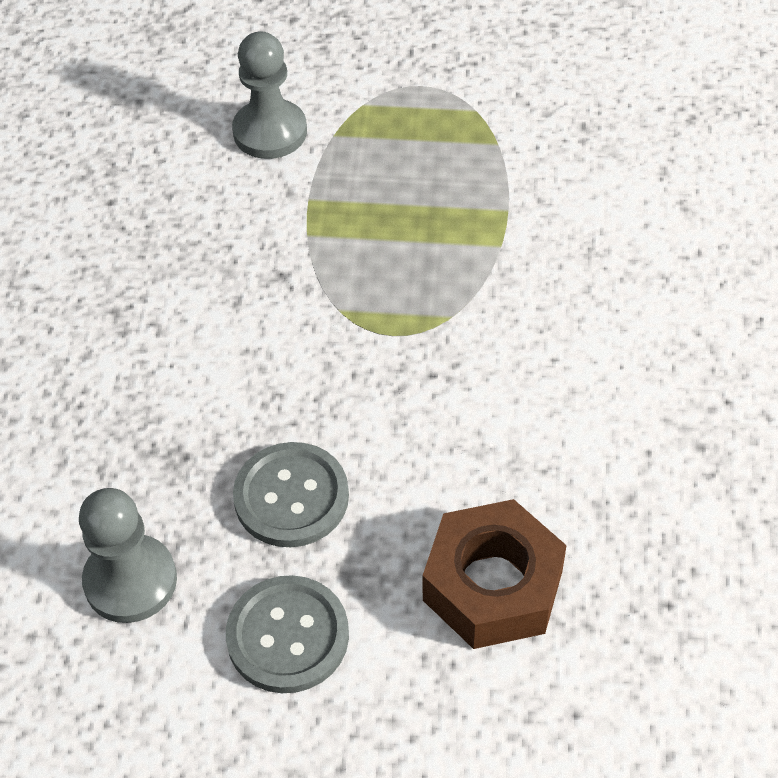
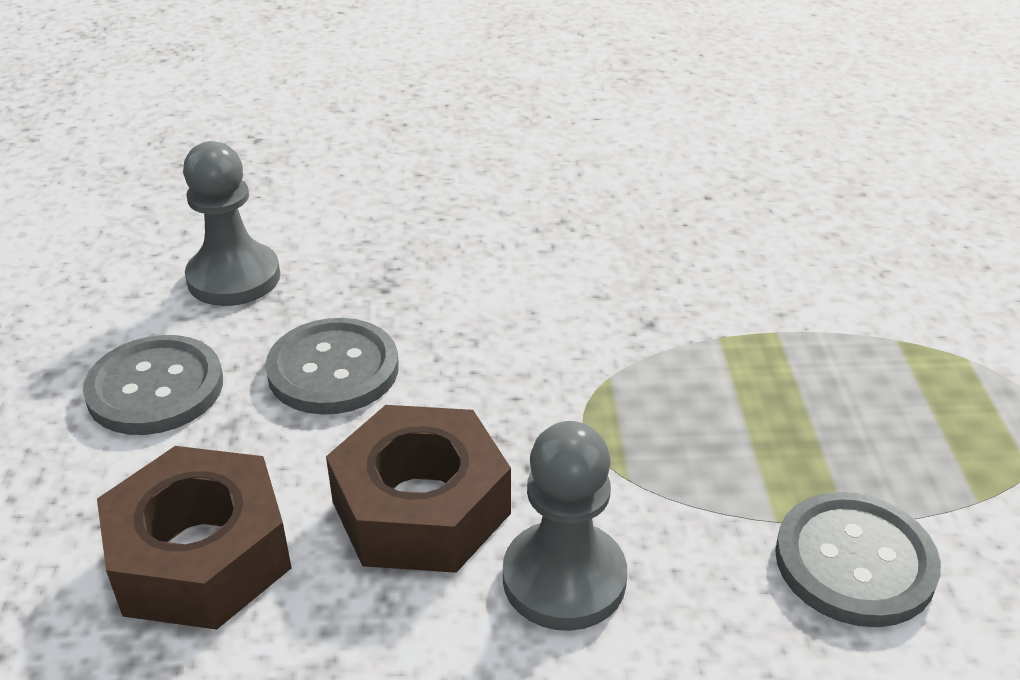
camera: 80 degrees right, 15 degrees down
grey pawn [232,32,307,159] -> grey pawn moved to [503,421,627,631]
none -> brown nut [326,405,511,573]
none -> grey button [775,492,941,627]

